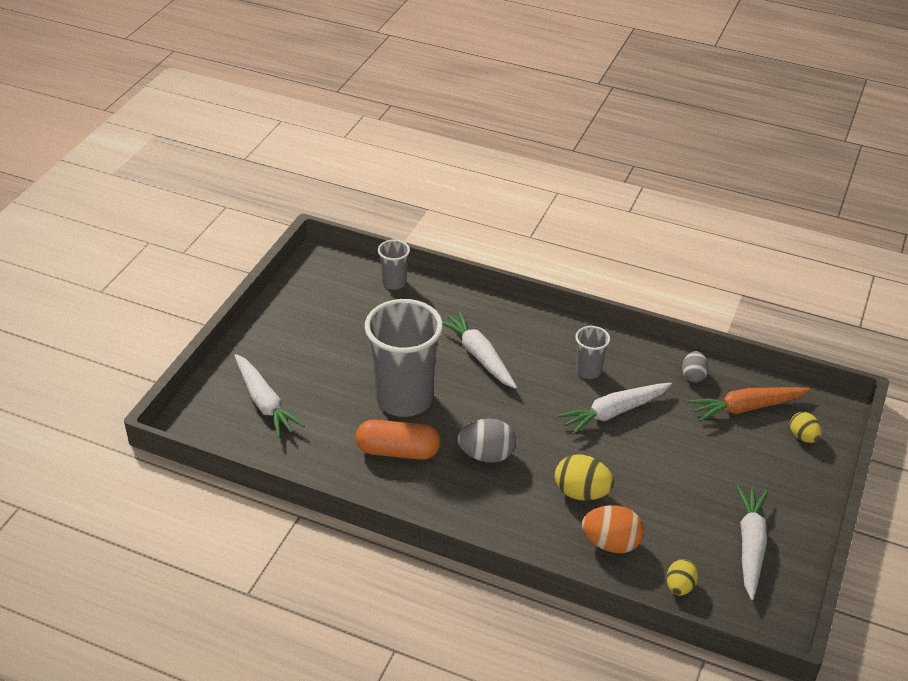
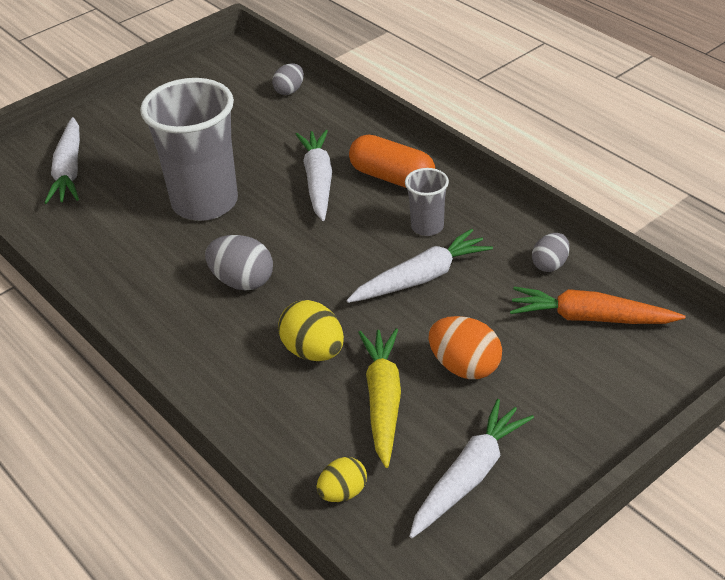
camera: 30 degrees right, 0 degrees up
orange capsule [356,420,440,460] -> orange capsule moved to [349,134,435,188]
grey cup [378,240,410,290] -> grey egg [272,63,304,95]
white carrot [558,383,672,435] -> white carrot turned 150 degrees clockwise [346,229,493,303]
orange egg [582,505,644,553] -> orange egg moved to [429,316,502,379]
yellow egg [790,412,822,443] -> none
none -> yellow carrot [358,328,401,468]

